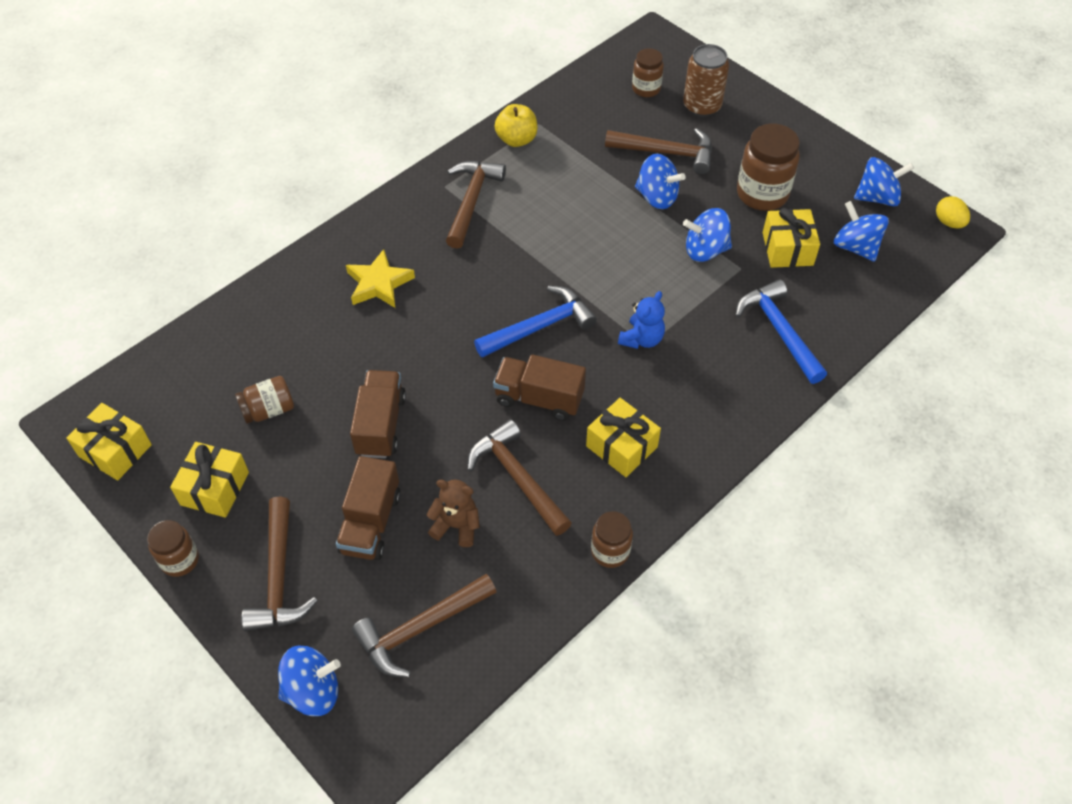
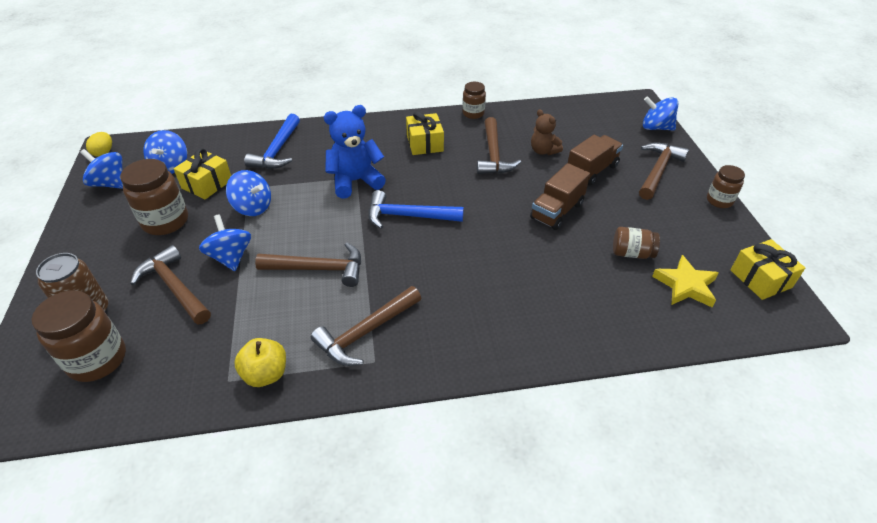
camera: 145 degrees left, 10 degrees down
yellow gift [170,442,249,518] -> none
yellow star [346,249,415,308] -> yellow star moved to [652,255,719,307]
brown hammer [352,574,496,677] -> brown hammer moved to [255,243,361,287]
brown truck [493,354,586,421] -> none
blue teddy bear [618,291,665,349] -> blue teddy bear [324,105,386,199], size x1.65
brown jar [632,48,664,97] -> brown jar [31,290,126,382], size x1.68

